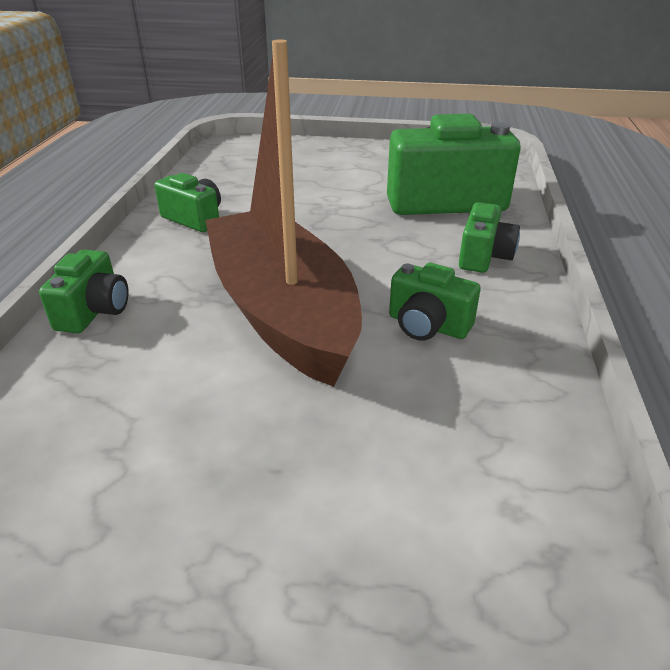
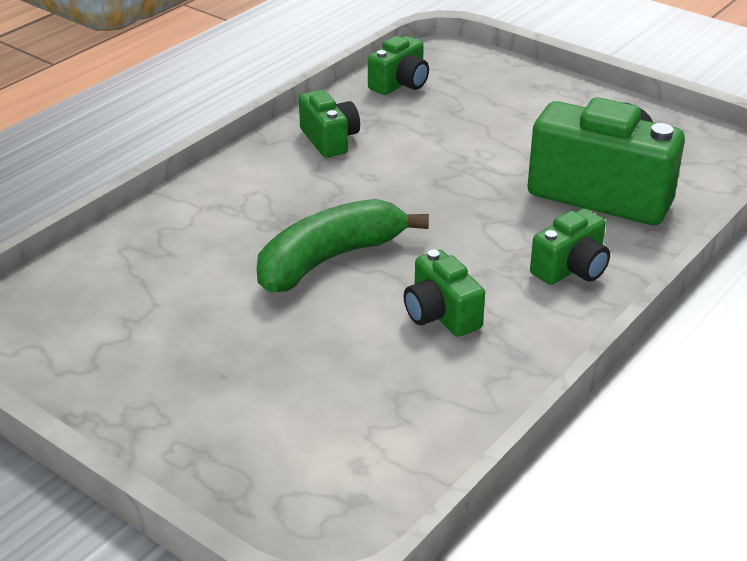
camera: 30 degrees right, 0 degrees up
green camera [39,250,129,333] -> green camera moved to [368,36,429,95]
brown boat [205,39,362,387] -> green banana [257,199,429,293]

